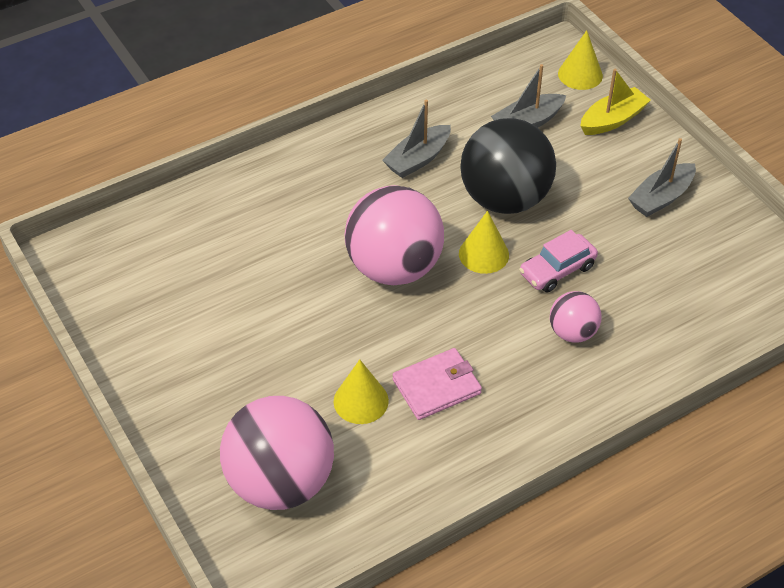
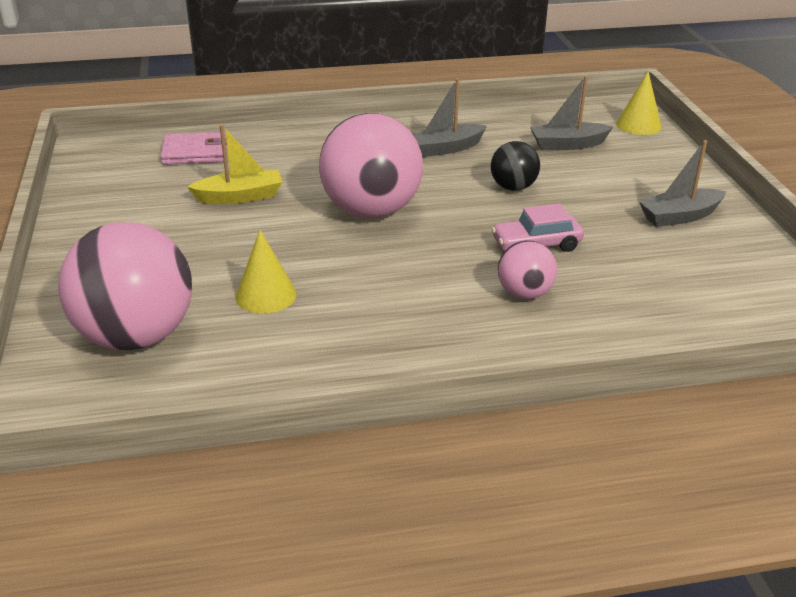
camera: 20 degrees right, 15 degrees down
pink wallet [392,348,482,420] -> pink wallet moved to [160,132,227,165]
yellow cone [459,211,509,274] -> none
black ball [460,118,556,214] -> black ball [491,141,540,191], size x0.50
yellow boat [581,69,651,135] -> yellow boat moved to [187,124,282,204]

